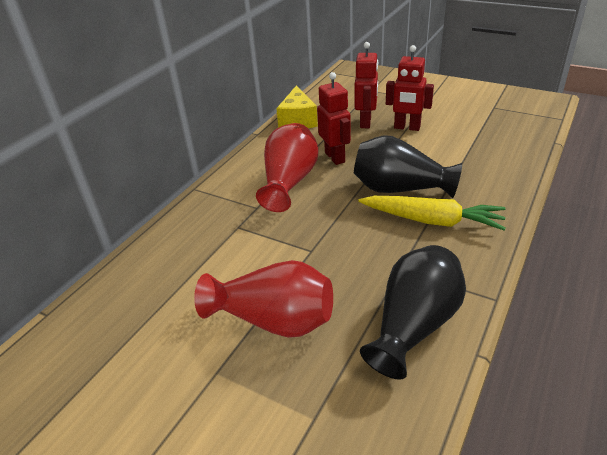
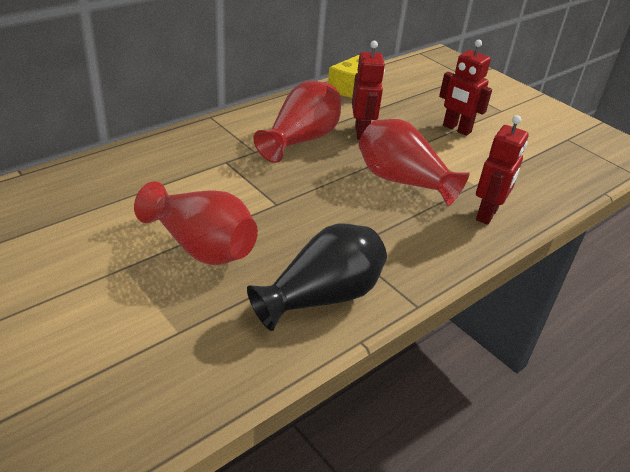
camera: 15 degrees right, 0 degrees up
black vase [354,135,462,198] -> red vase [359,119,470,207]
red robot [355,42,378,128] -> red robot moved to [476,115,529,225]
yellow carrot [358,196,506,230] -> none

